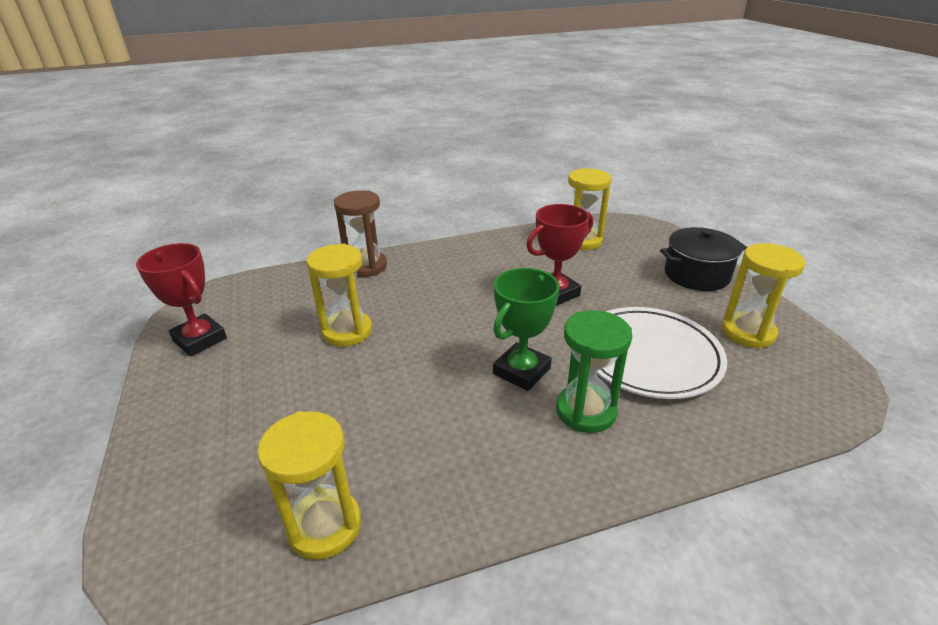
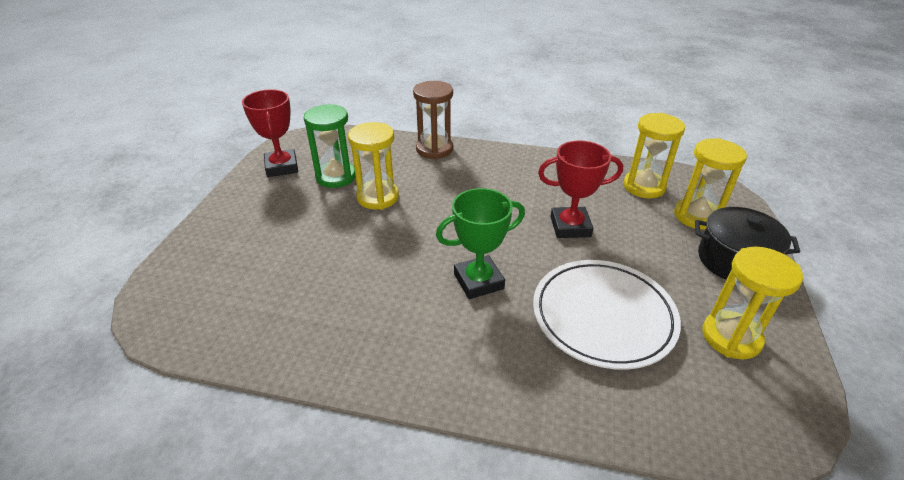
camera: 30 degrees right, 5 degrees up
yellow hourglass [257,411,361,560] -> yellow hourglass moved to [674,138,747,230]
green hourglass [556,310,632,433] -> green hourglass moved to [304,104,356,188]

